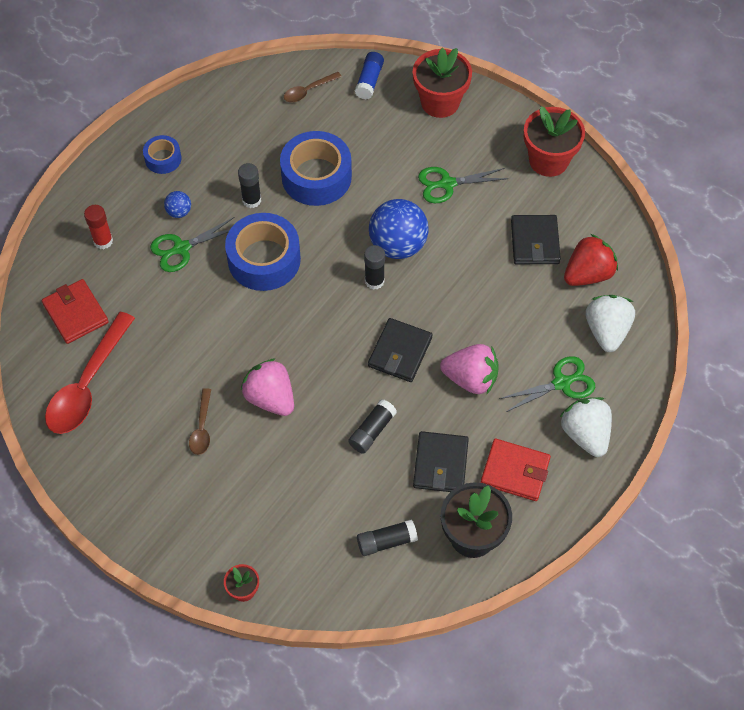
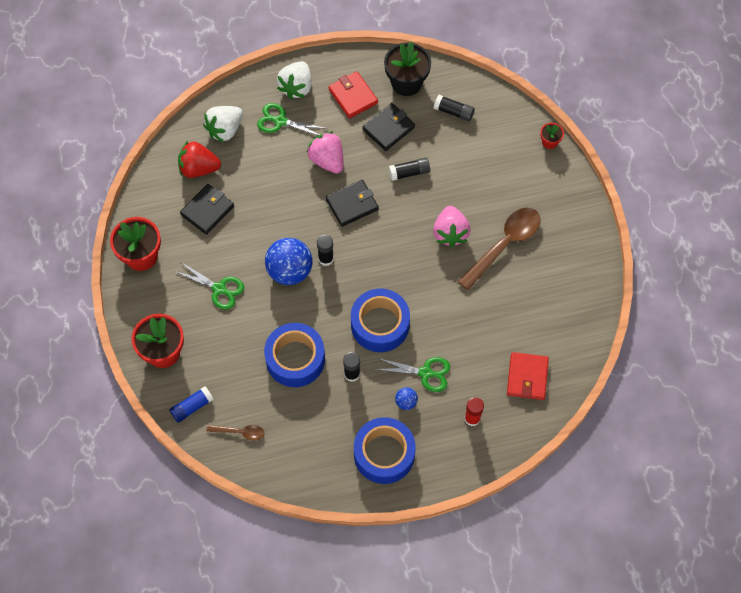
camera: 140 degrees left, 5 degrees up
red spoon [45,312,135,434] -> none
blue tape [143,135,181,174] -> blue tape [354,417,416,484], size x1.91
brown spoon [189,388,211,455] -> brown spoon [458,208,541,290], size x2.02

